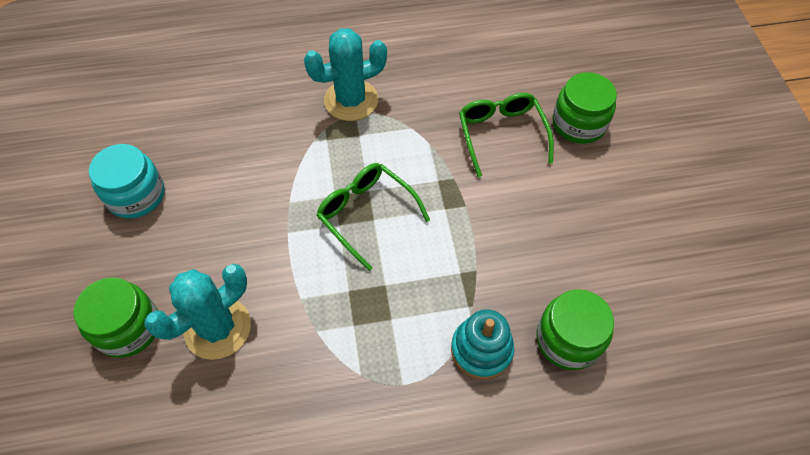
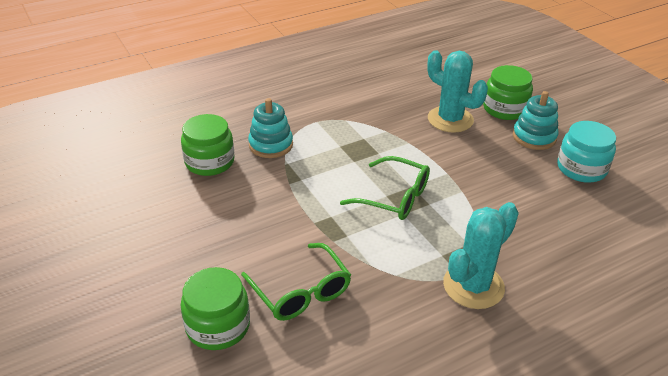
camera: 160 degrees right, 20 degrees down
turquoise cactus [144,264,251,360] -> turquoise cactus turned 75 degrees counterclockwise [427,50,488,133]
none -> turquoise stacking toy [513,91,559,150]

